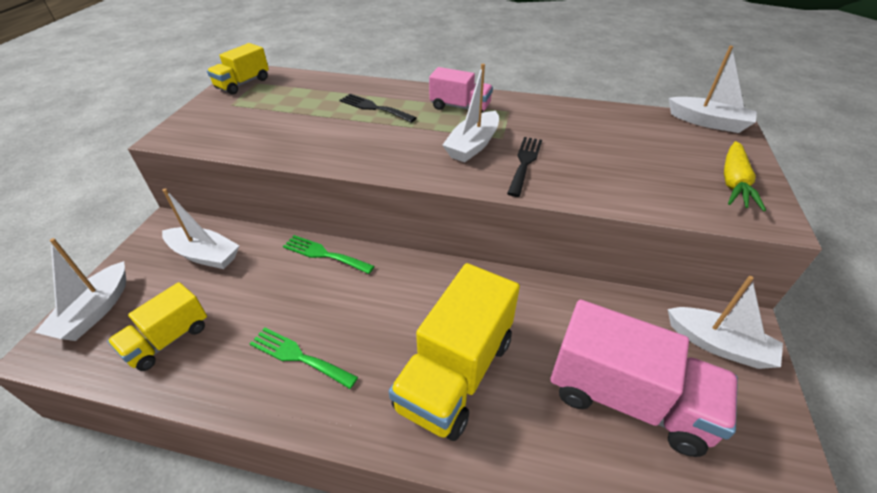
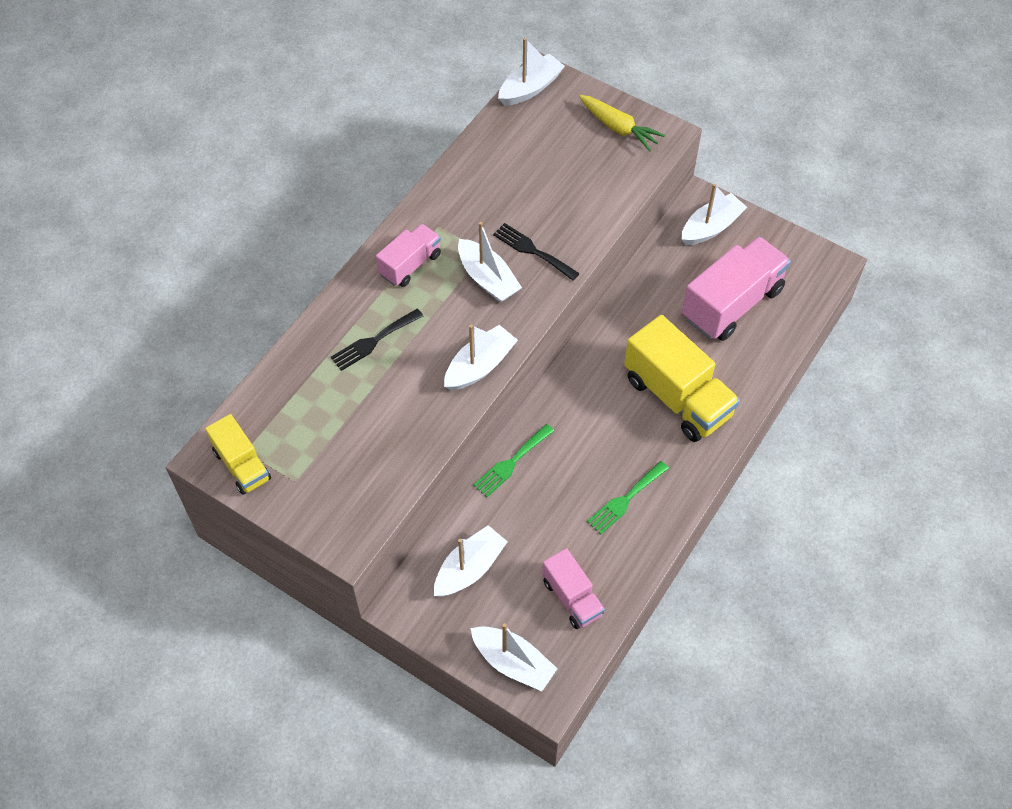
camera: 70 degrees left, 15 degrees up
yellow truck [107,282,207,371] -> pink truck [542,548,605,629]
none -> white boat [444,325,518,391]

